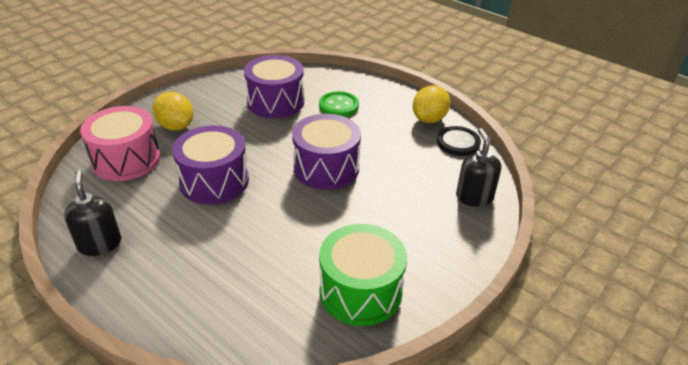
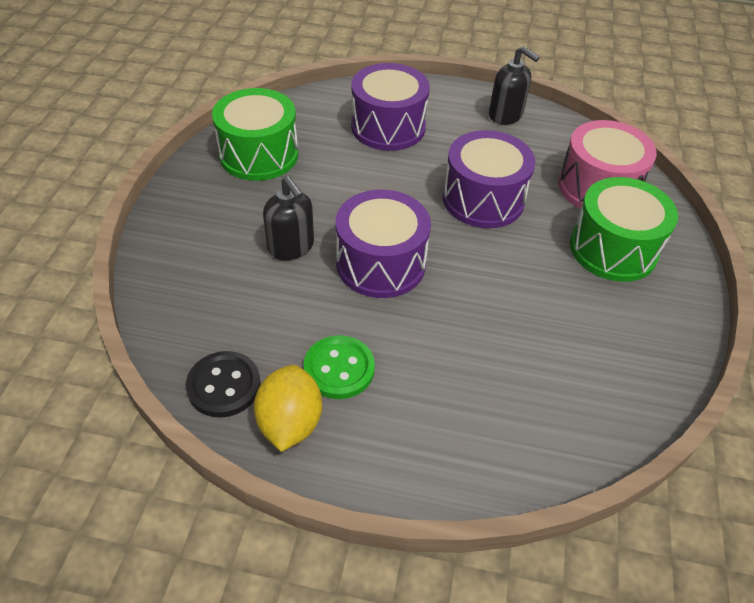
camera: 150 degrees right, 10 degrees up
yellow lemon [153,92,193,130] -> green drum [570,177,678,282]
purple drum [244,55,304,118] -> purple drum moved to [351,63,430,151]
green button [319,91,359,117] -> green button moved to [304,335,375,399]
black soap dispenser [456,128,501,206] -> black soap dispenser moved to [263,176,314,260]

